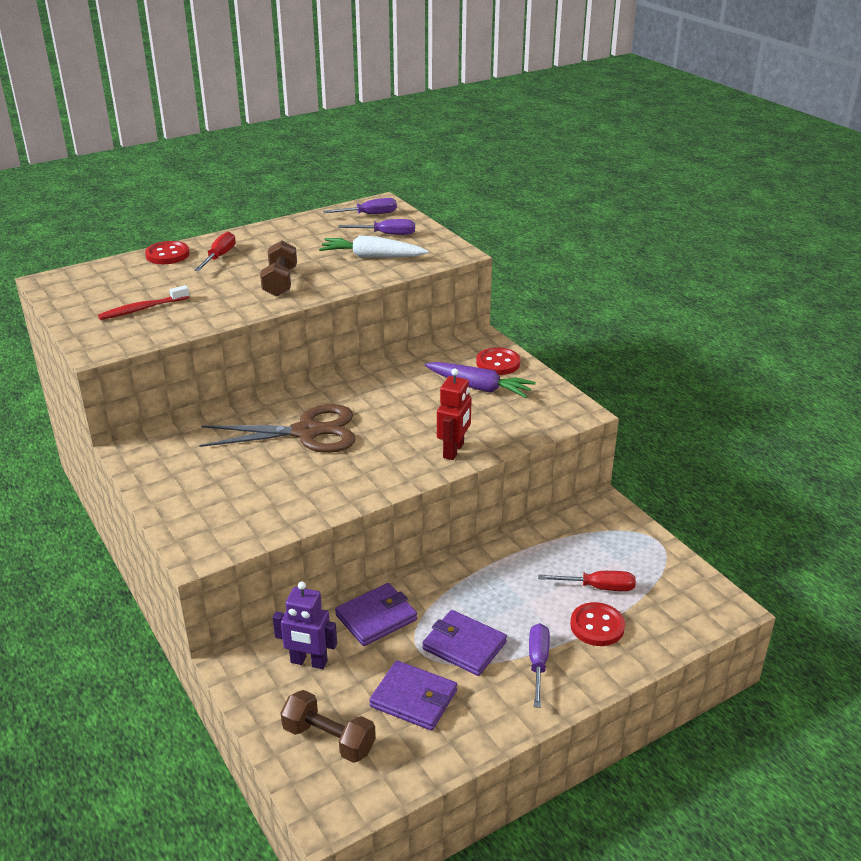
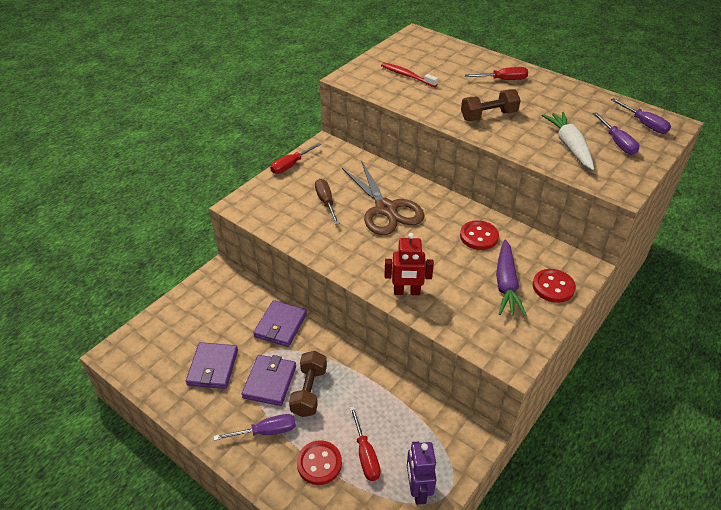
camera: 70 degrees right, 10 degrees up
red button [145,241,190,264] -> red button moved to [460,220,499,250]
purple robot [273,582,337,669] -> purple robot moved to [407,441,436,505]
brown dumbbell [281,690,376,763] -> brown dumbbell moved to [289,351,327,417]
purple wallet [335,583,417,646] -> purple wallet turned 75 degrees clockwise [253,300,307,347]
none -> red screwdriver [270,143,321,174]
none -> brown screwdriver [315,179,339,225]

